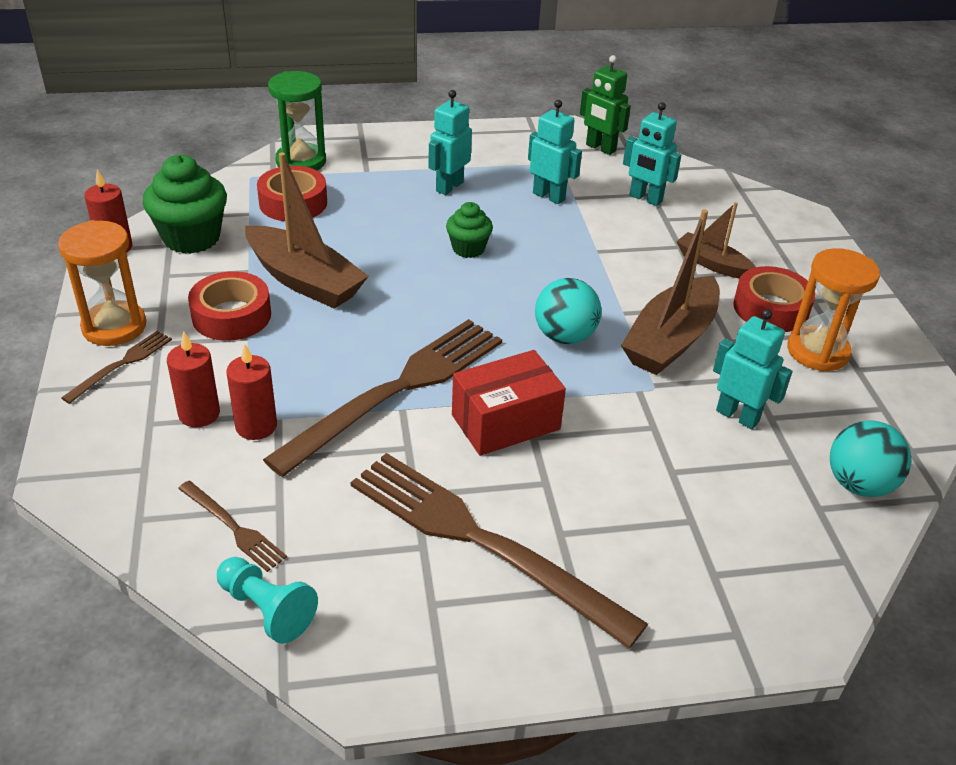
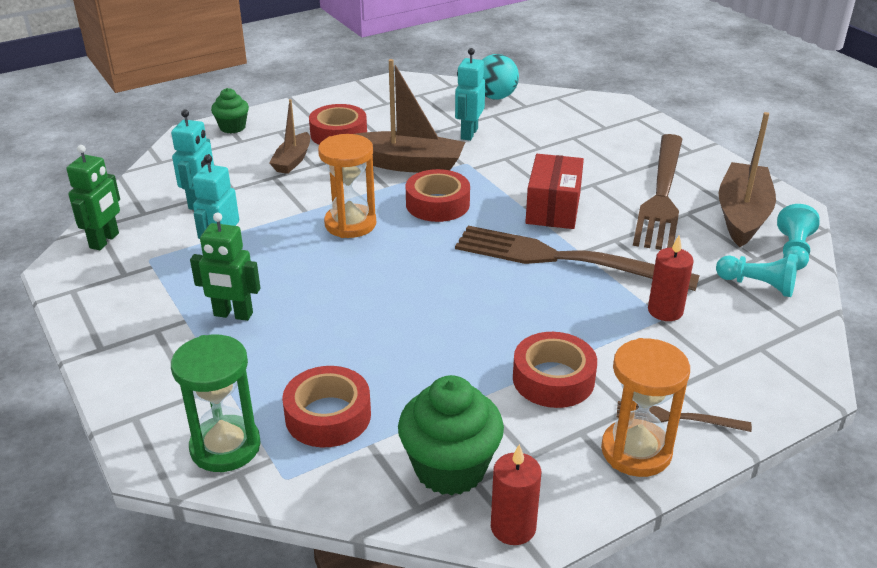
camera: 110 degrees left, 5 degrees down
red candle [167,331,220,427] -> none
brown fork [178,481,287,572] -> turquoise pawn [716,254,798,297]
brown boat [245,152,369,309] -> brown boat moved to [719,112,776,247]
turquoise robot [428,90,472,195] -> green robot [190,213,260,321]
green cupcake [446,202,493,258] -> green cupcake moved to [211,88,249,134]
red box [452,350,566,456] -> red box turned 60 degrees clockwise [525,154,584,229]
turquoise ball [535,278,601,344] -> red tape [406,169,470,222]
orange hourglass [787,248,880,371] -> orange hourglass moved to [318,134,376,238]

